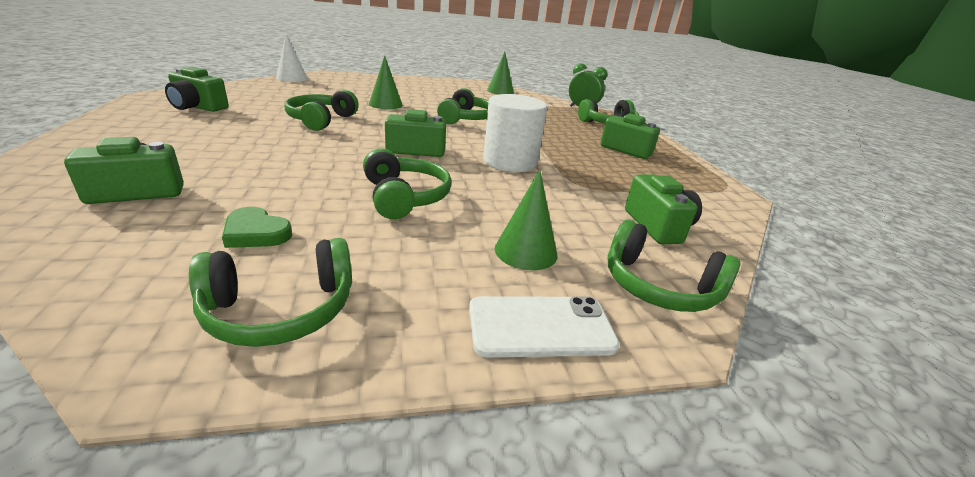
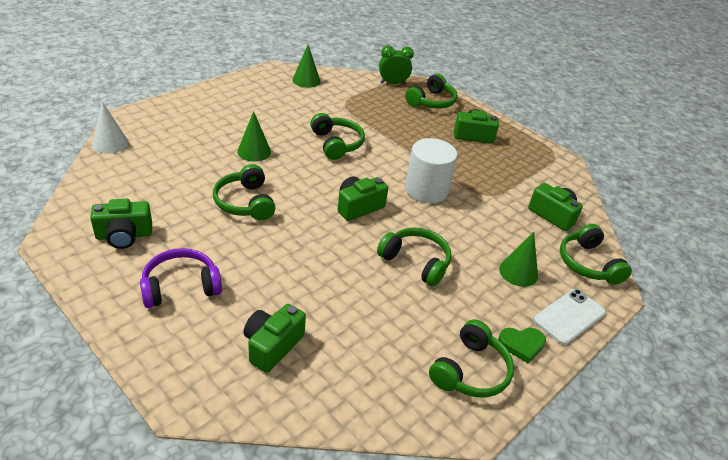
camera: 35 degrees left, 10 degrees up
green heart [222,207,292,248] -> green heart moved to [498,328,546,363]
green headphones [608,220,740,312] -> green headphones turned 75 degrees clockwise [560,224,632,285]
none -> purple headphones [140,248,222,308]

